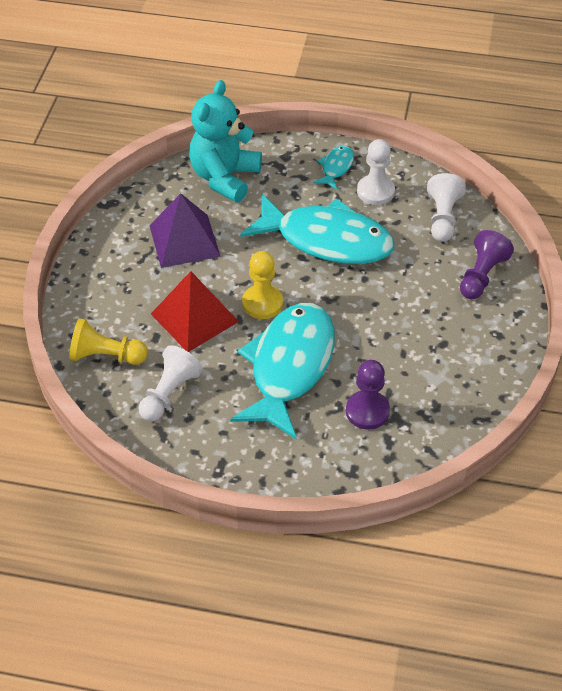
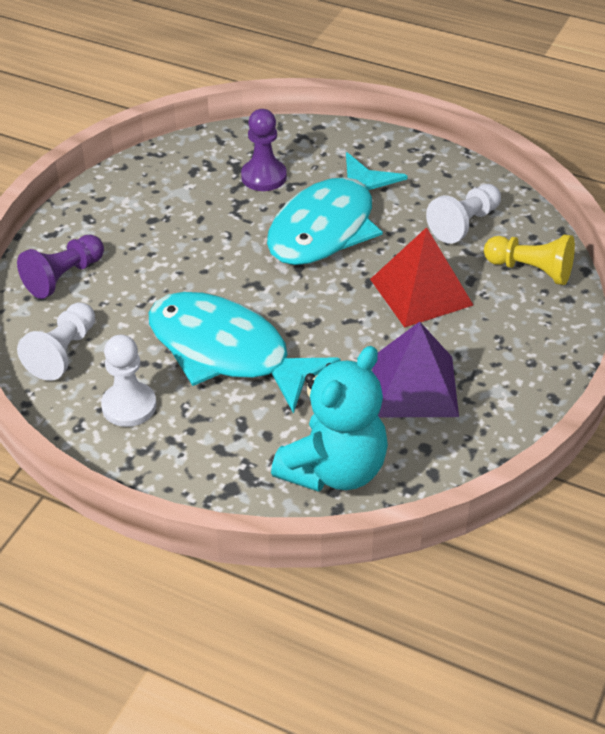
camera: 165 degrees left, 5 degrees down
yellow pawn [242,251,283,319] -> none
turquoise fish [314,146,354,190] -> none

